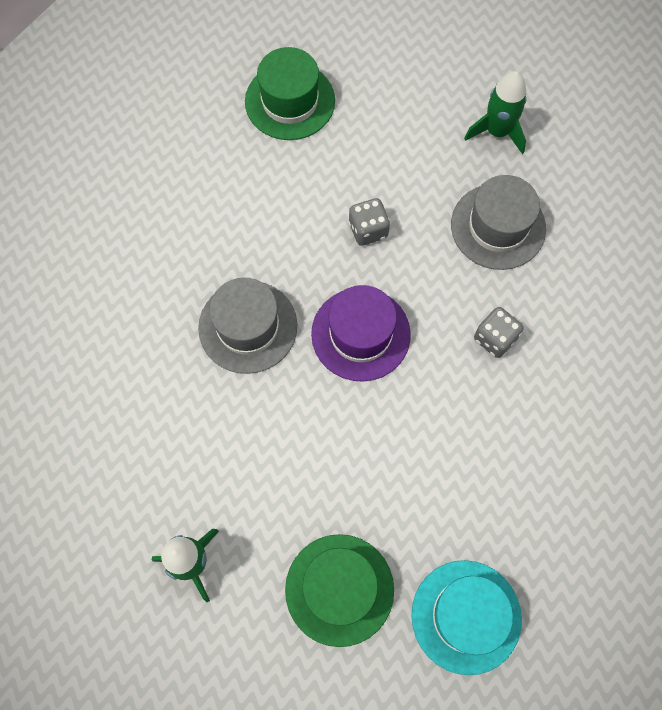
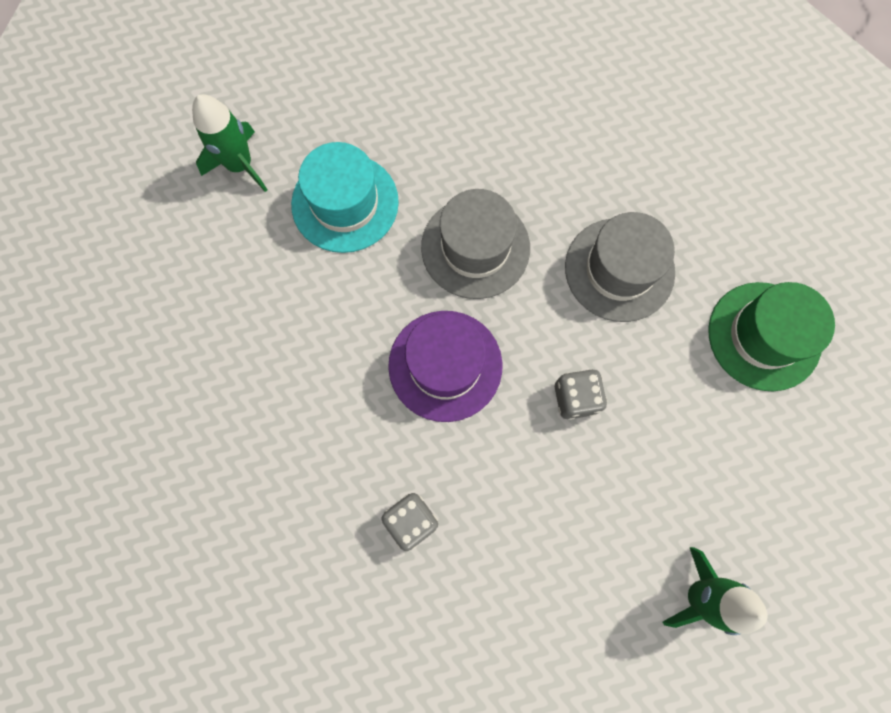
camera: 100 degrees right, 5 degrees up
green hat [285,534,394,647] -> none
turquoise hat [411,560,522,675] -> turquoise hat moved to [291,142,399,253]
grey hat [451,175,546,270] -> grey hat moved to [565,212,675,322]

